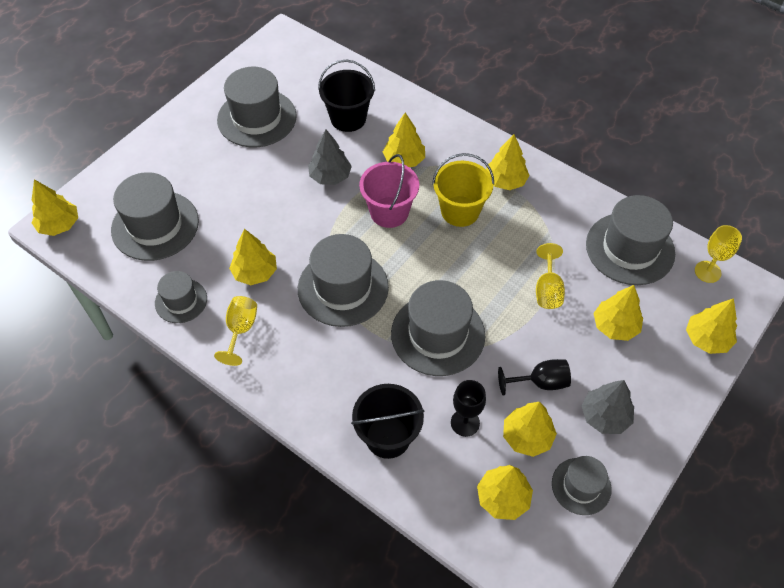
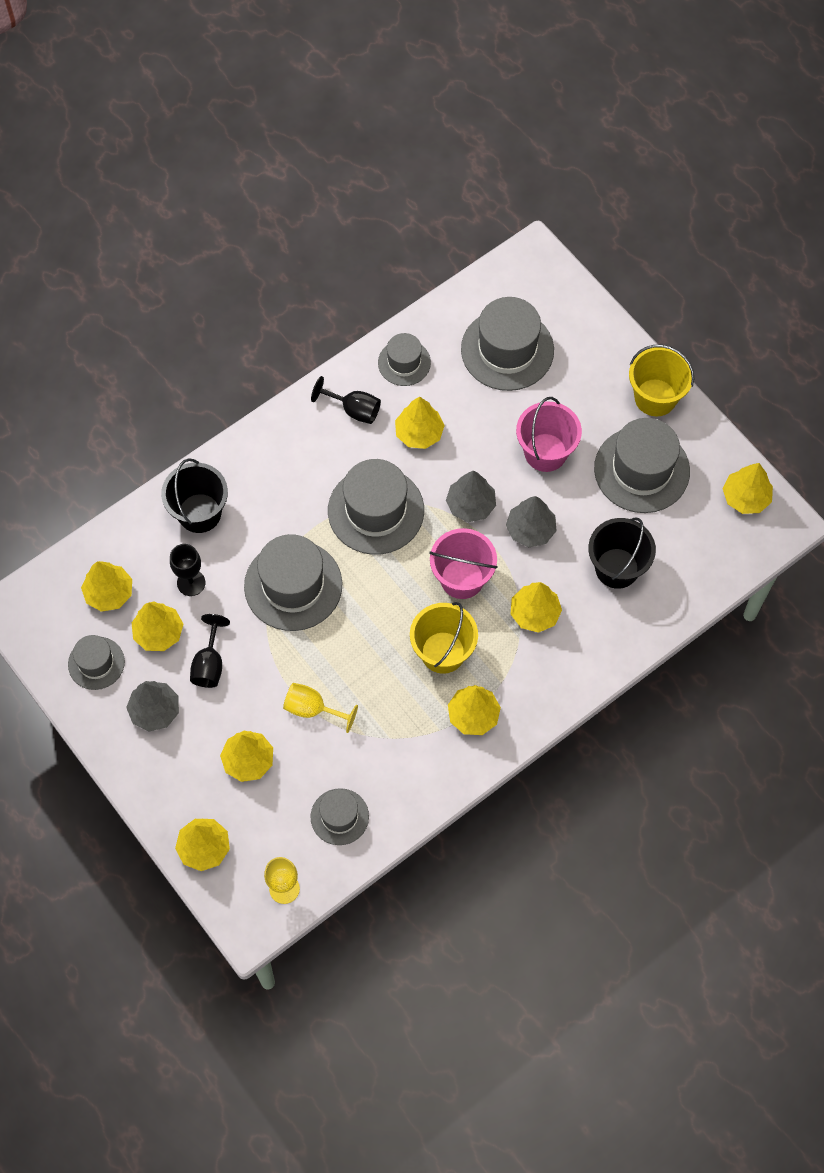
camera: 105 degrees right, 10 degrees up
yellow tree [32,179,78,236] -> yellow tree moved to [723,463,773,514]
yellow goblet [214,296,257,366] -> black goblet [311,376,381,424]
grey hat [586,195,675,285] -> grey hat [311,788,369,845], size x0.57
none -> grey tree [446,471,496,522]
none -> pink bucket [516,397,582,472]
none -> yellow bucket [629,345,694,416]

